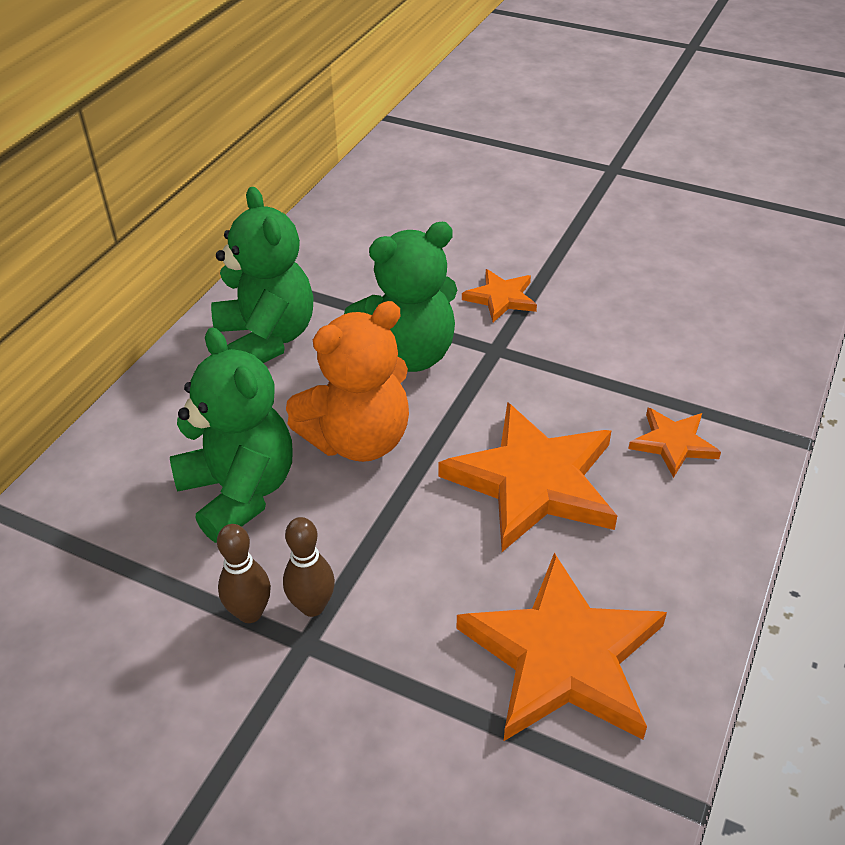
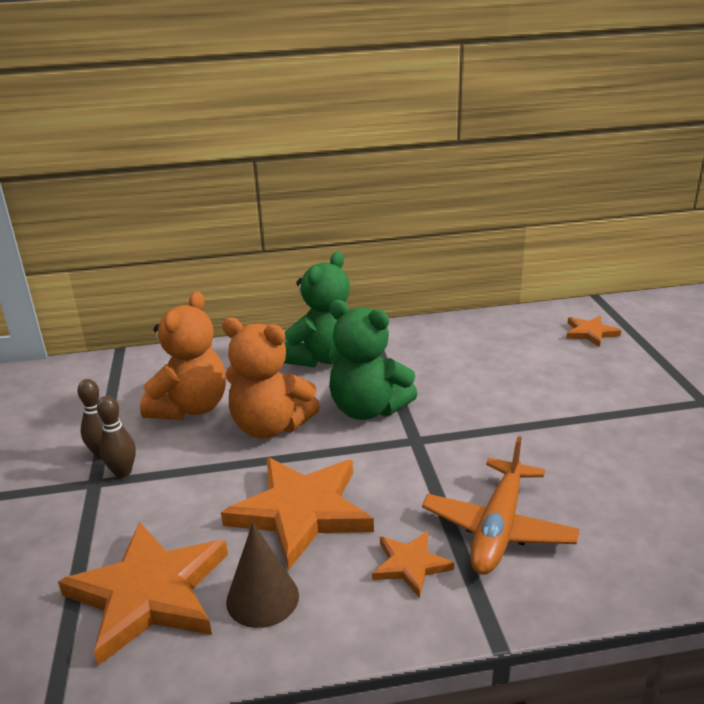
camera: 55 degrees right, 15 degrees down
green teddy bear [170,328,293,543] -> orange teddy bear [140,292,226,420]
orange star [462,269,537,322] -> orange star moved to [566,316,621,347]
none -> brown cone [226,523,299,628]
none -> orange plane [422,436,580,575]

